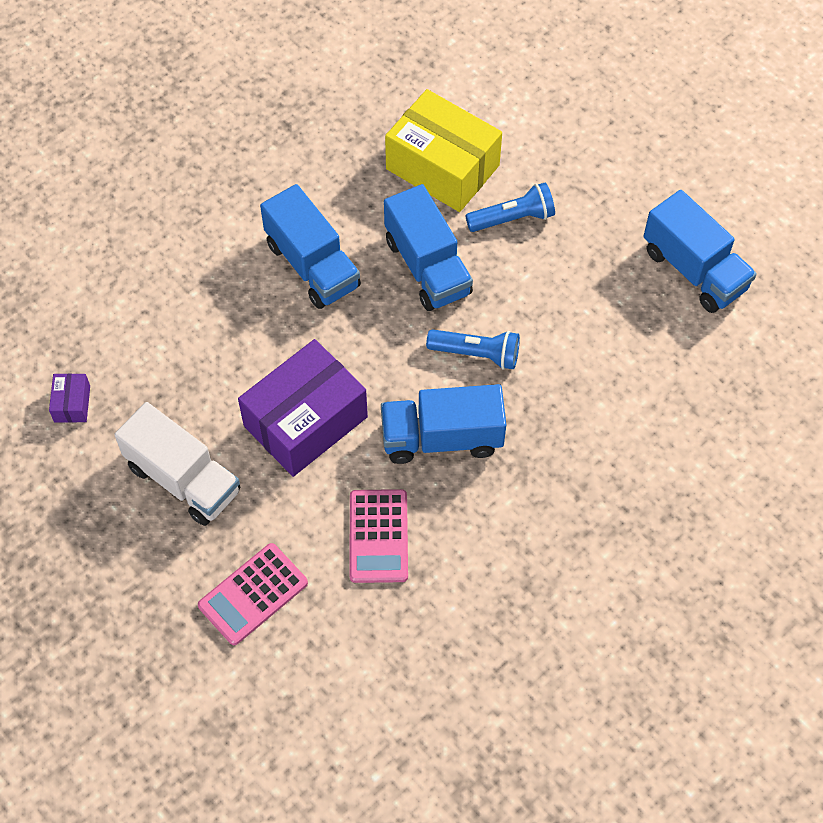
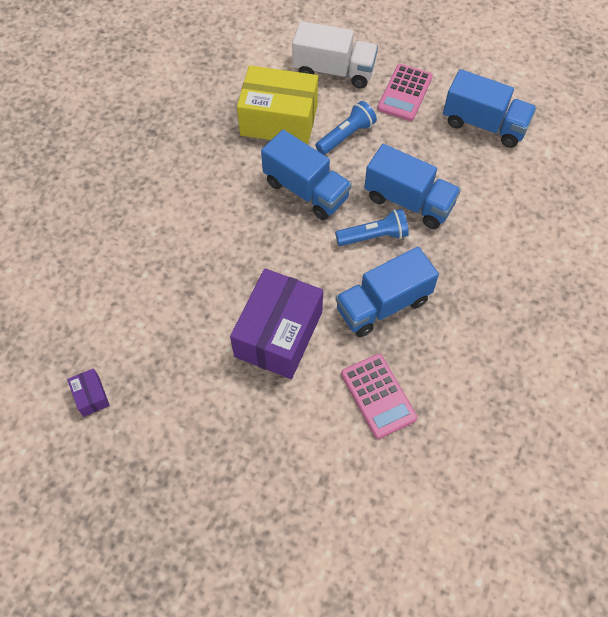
camera: 25 degrees left, 0 degrees up
white truck [114,402,240,526] -> white truck moved to [292,21,378,88]
pink calculator [198,543,308,645] -> pink calculator moved to [377,64,433,121]
blue truck [260,184,361,309] -> blue truck moved to [364,144,461,229]

